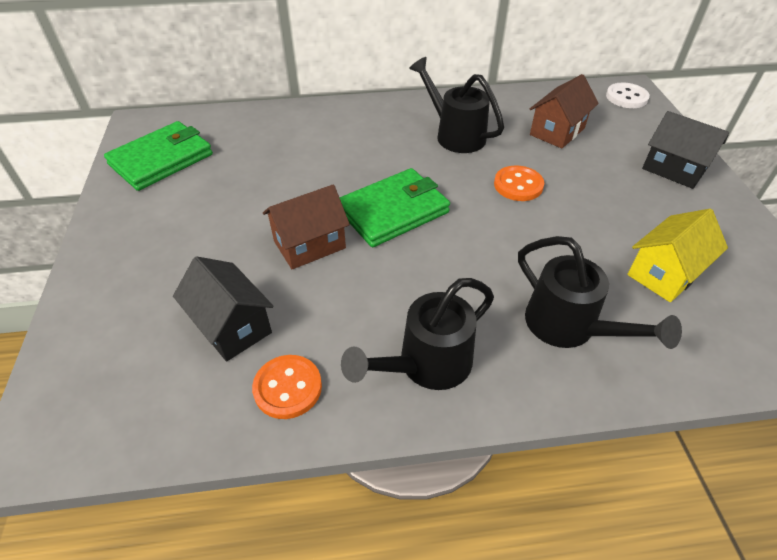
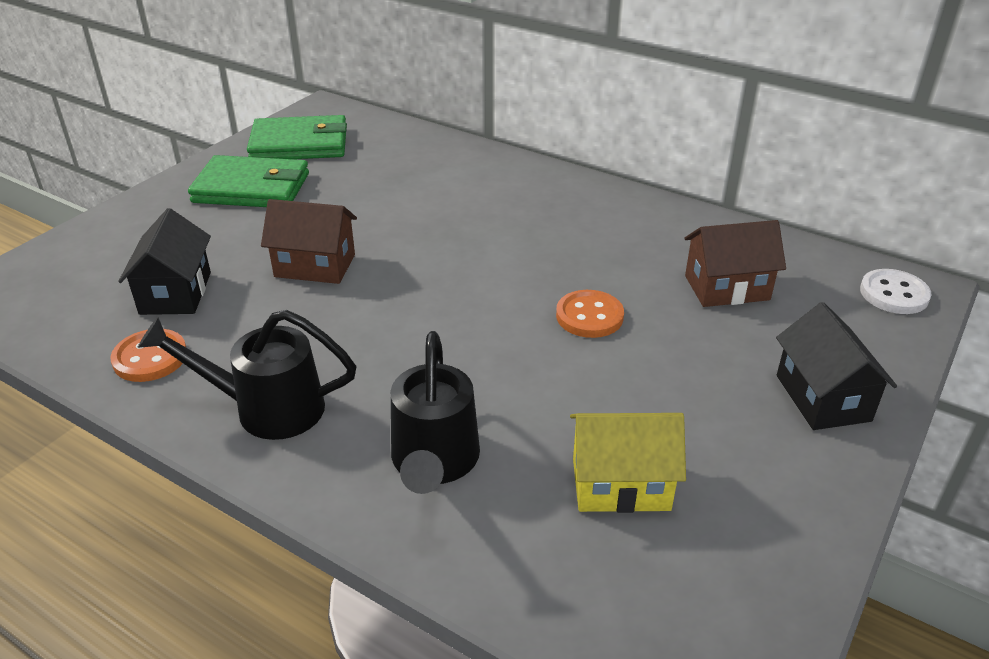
camera: 40 degrees right, 10 degrees down
green wallet [339,168,450,247] -> green wallet moved to [188,155,309,207]
black watering can [409,57,504,153] -> none

